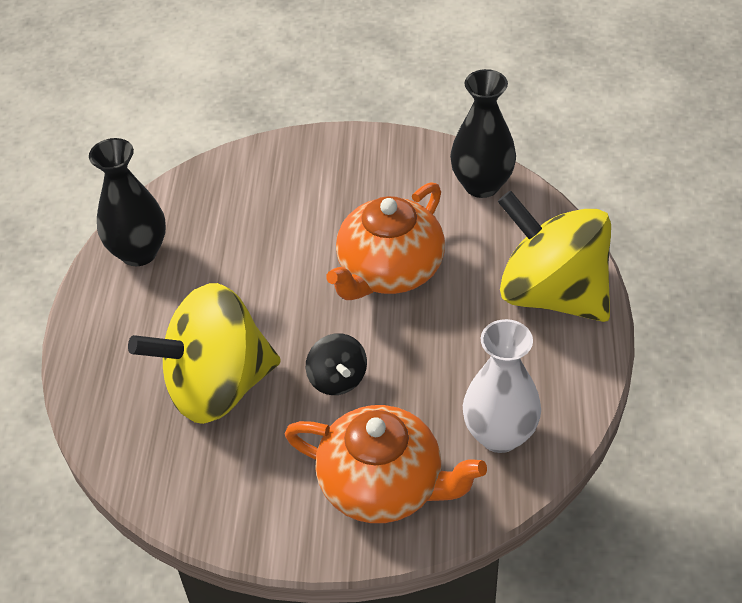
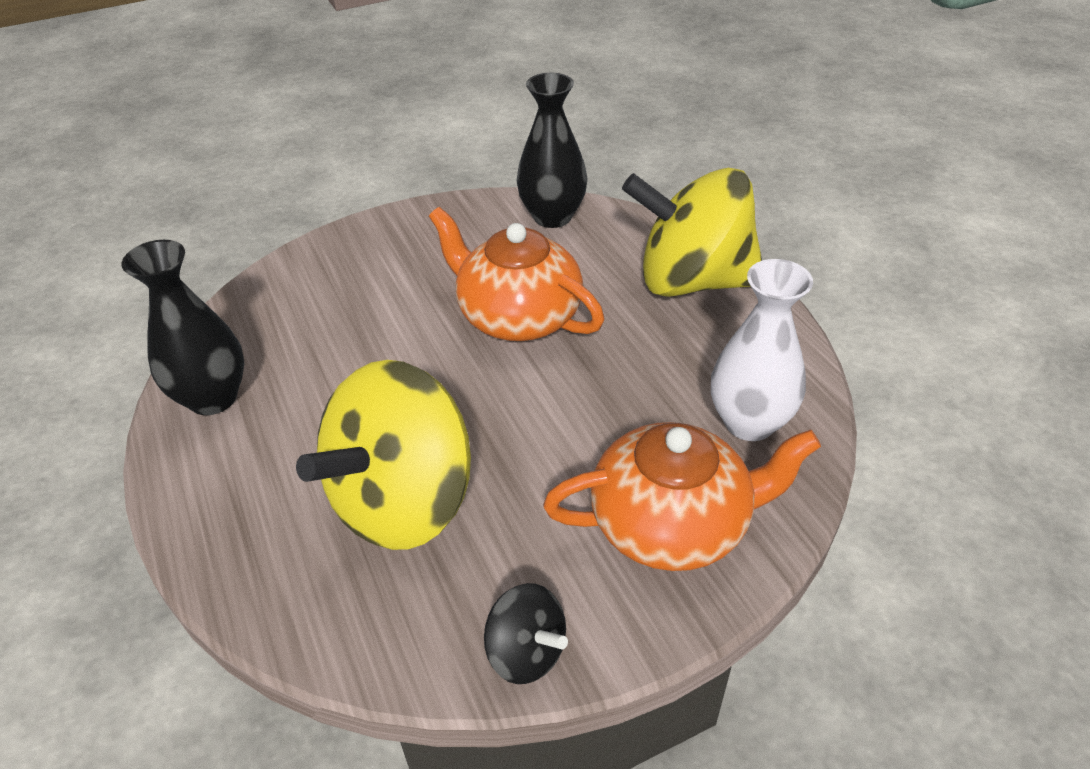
camera: 30 degrees left, 5 degrees down
black spinning top [306,333,367,395] -> black spinning top moved to [484,583,568,684]
orange teapot [326,182,445,300] -> orange teapot turned 120 degrees clockwise [429,207,604,341]

